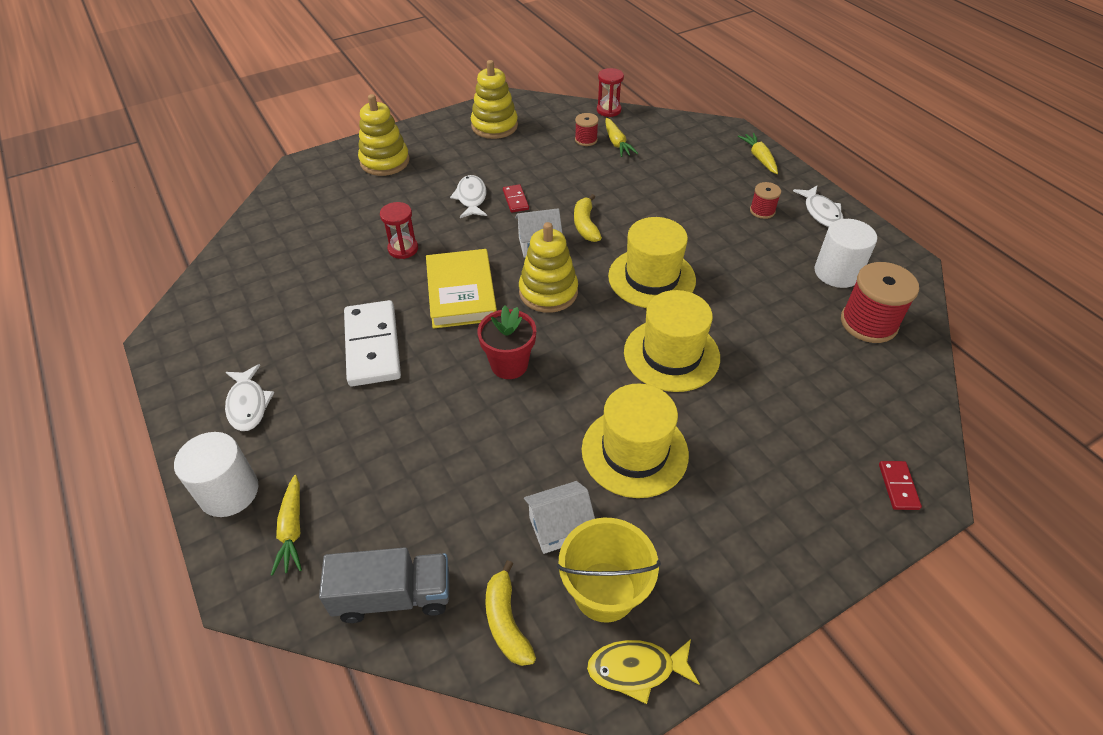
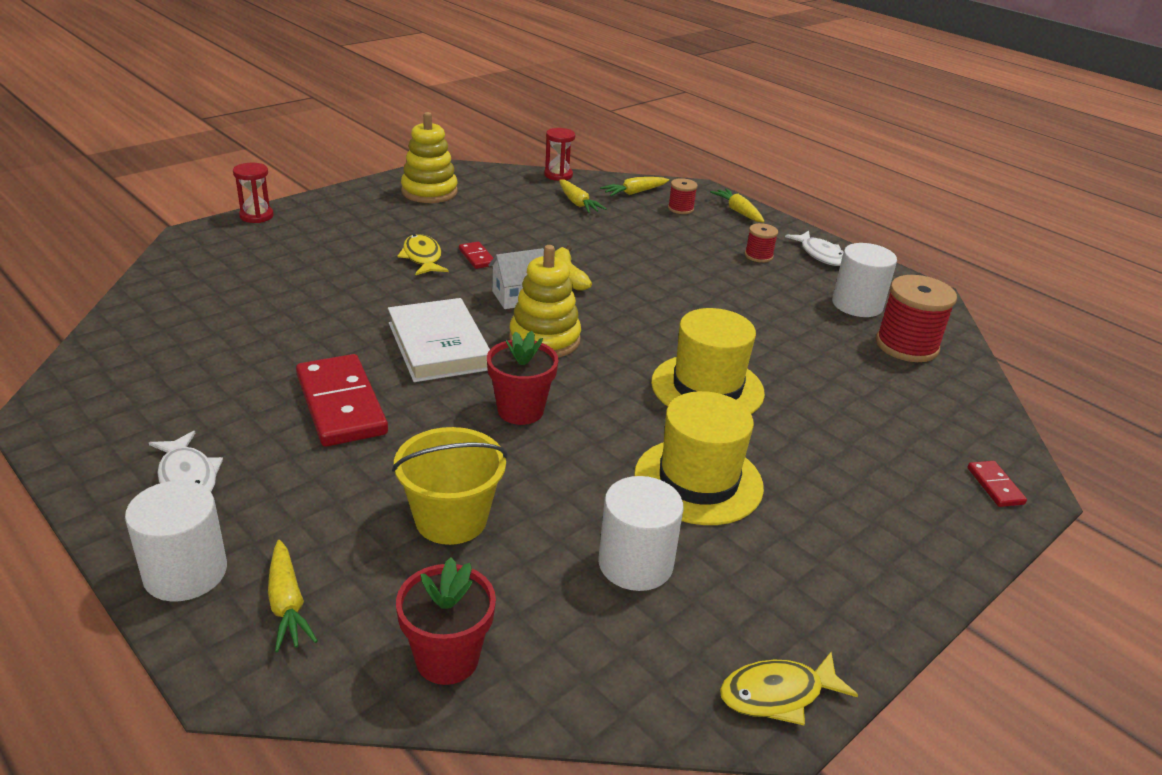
camera: 15 degrees left, 15 degrees down
grey truck [319,547,449,623] -> red flower pot [396,558,496,685]
white domino [344,300,401,386] -> red domino [296,354,388,447]
yellow stacking toy [358,94,410,176] -> none
red hourglass [380,202,418,259] -> red hourglass moved to [233,163,274,223]
yellow book [426,249,497,329] -> white book [388,298,490,382]
white fish [450,175,487,218] -> yellow fish [397,234,449,275]
yellow banana [485,560,536,666] -> none
white house [524,481,595,554] -> white cylinder [598,476,684,591]
yellow bucket [557,518,661,623] -> yellow bucket moved to [392,427,507,545]
red spool [575,113,599,146] -> red spool moved to [668,178,698,214]
yellow hat [608,217,696,308] -> none
none -> yellow carrot [600,177,669,196]

